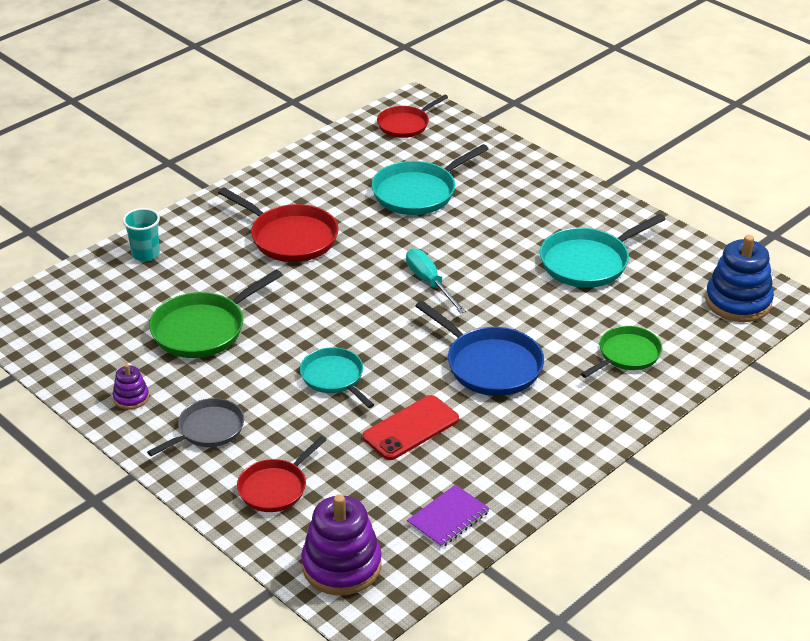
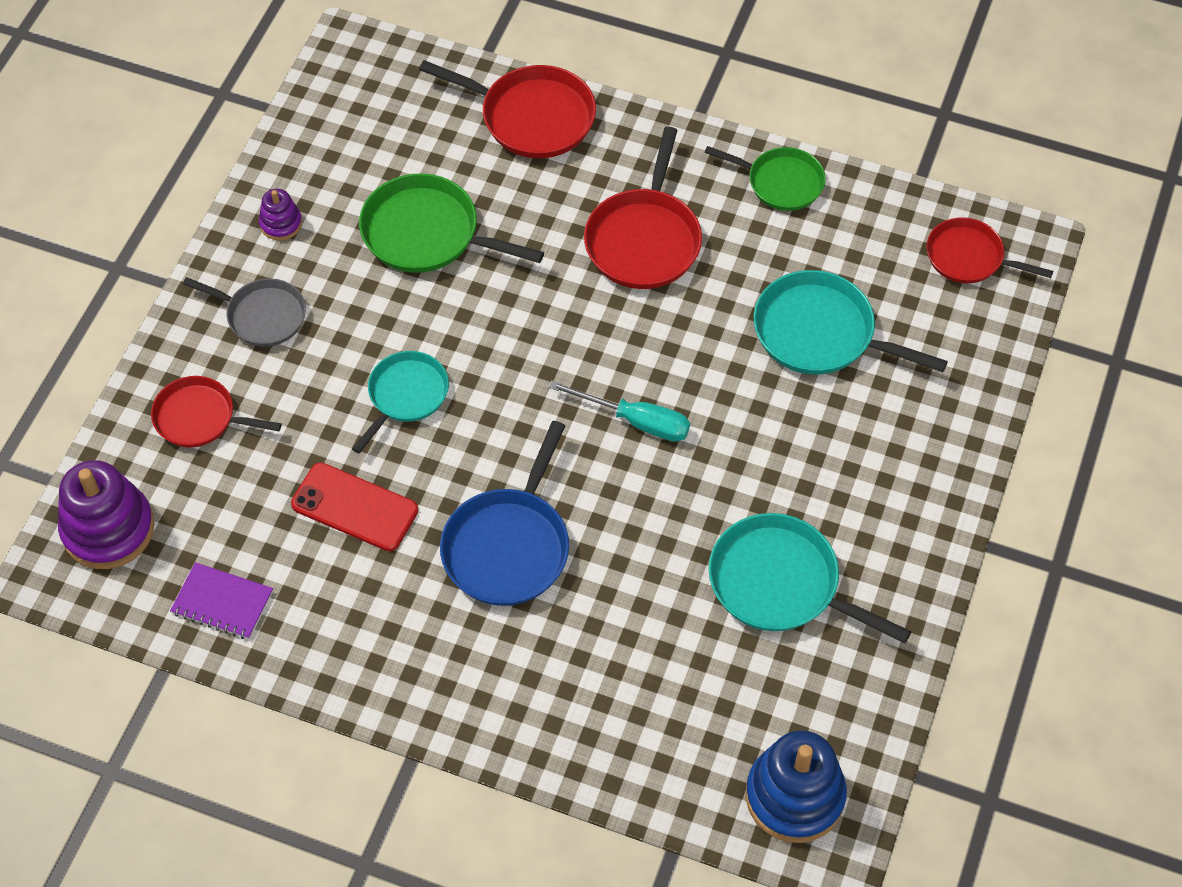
camera: 65 degrees right, 20 degrees up
turquoise cup [123,208,160,262] -> red pan [419,60,596,158]
turquoise screwdriver [406,249,466,314] -> turquoise screwdriver turned 75 degrees clockwise [548,381,690,442]
green pan [581,326,662,378] -> green pan moved to [704,146,826,211]

